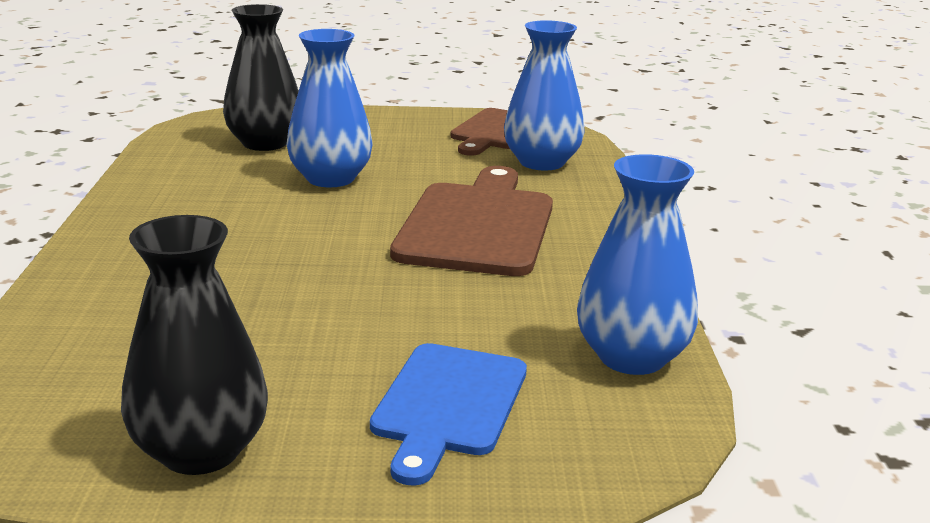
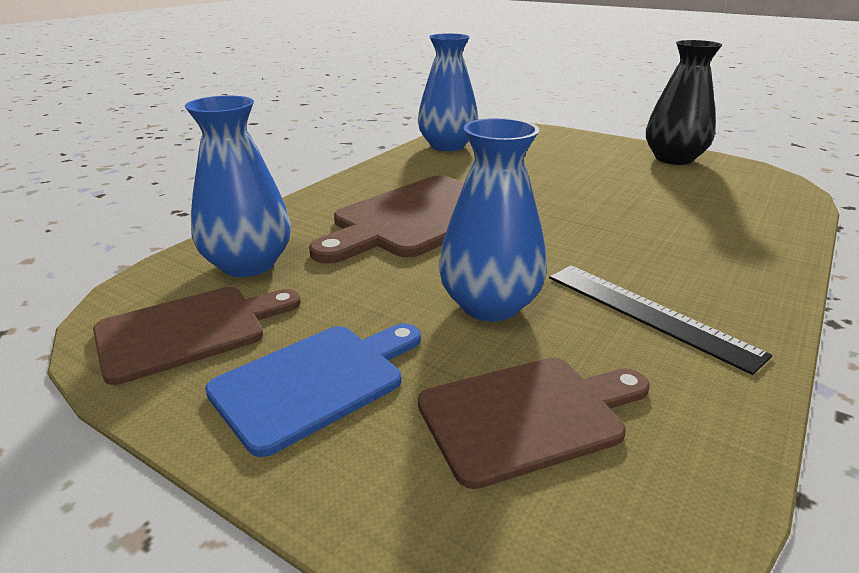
camera: 145 degrees left, 5 degrees up
black vase [223,4,299,151] -> brown cutting board [418,358,650,489]
blue cutting board [370,343,527,486] -> blue cutting board moved to [205,323,421,457]
none -> black ruler [549,265,772,375]

